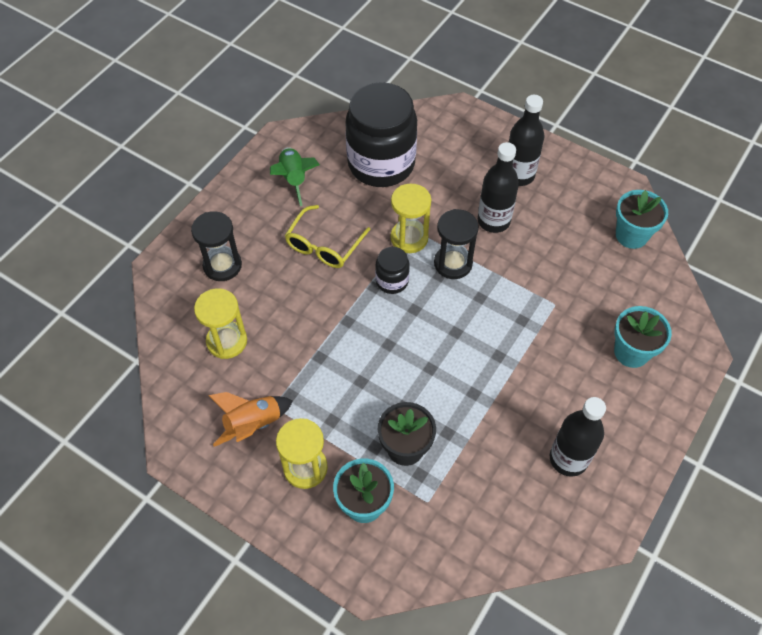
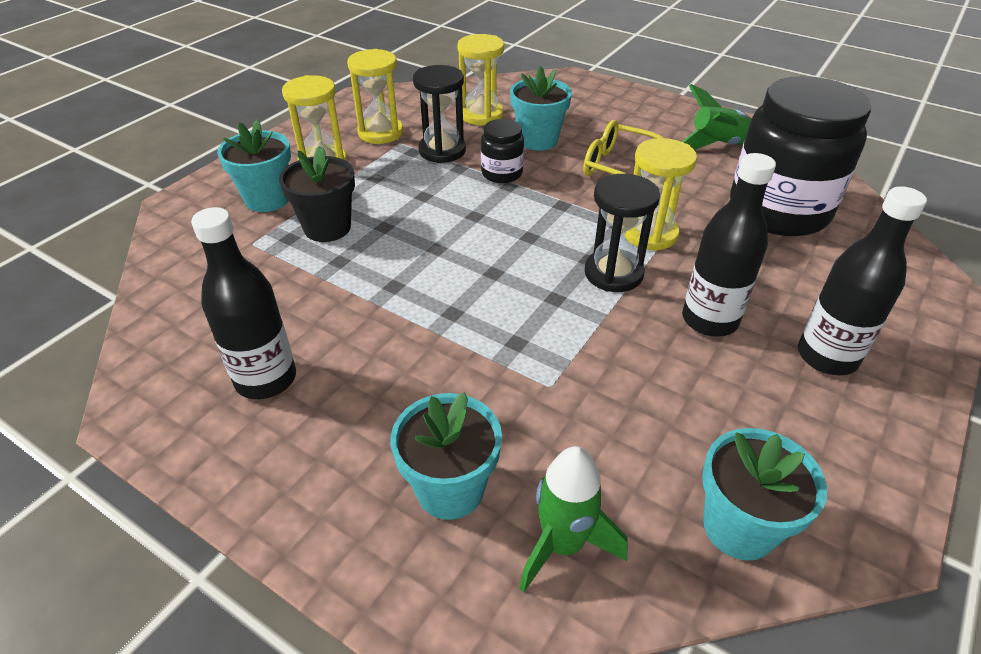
camera: 90 degrees right, 15 degrees down
black hourglass [191,211,242,281] -> black hourglass moved to [413,65,466,163]
orange rocket [208,392,293,447] -> yellow hourglass [347,49,403,144]
black jar [375,247,410,294] -> black jar moved to [481,119,524,183]
none -> turquoise flower pot [510,66,572,151]
none -> green rocket [519,446,628,592]

